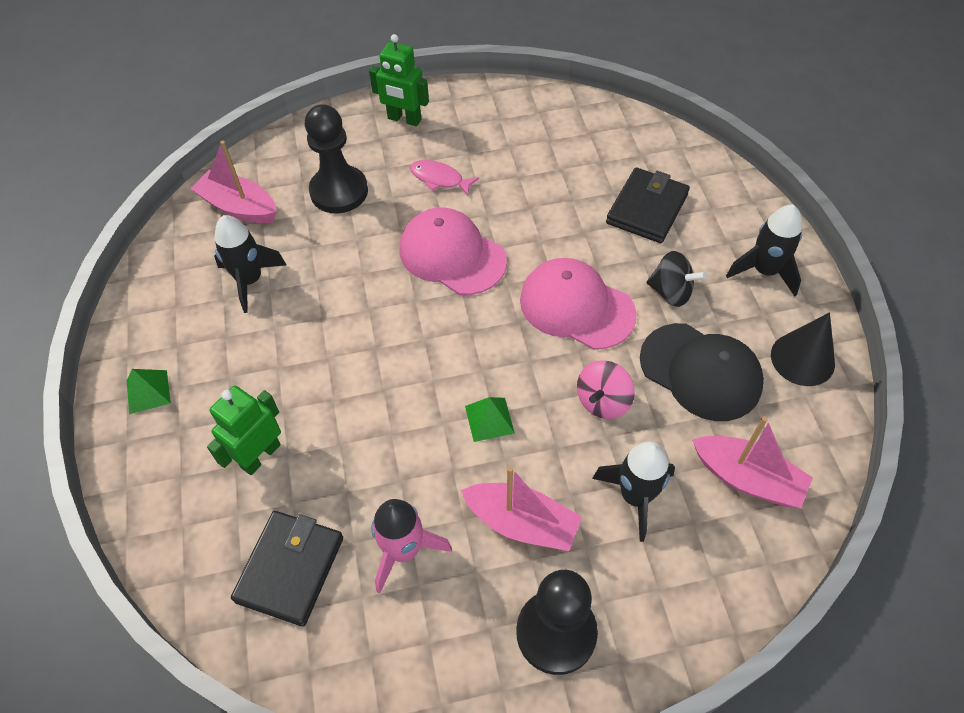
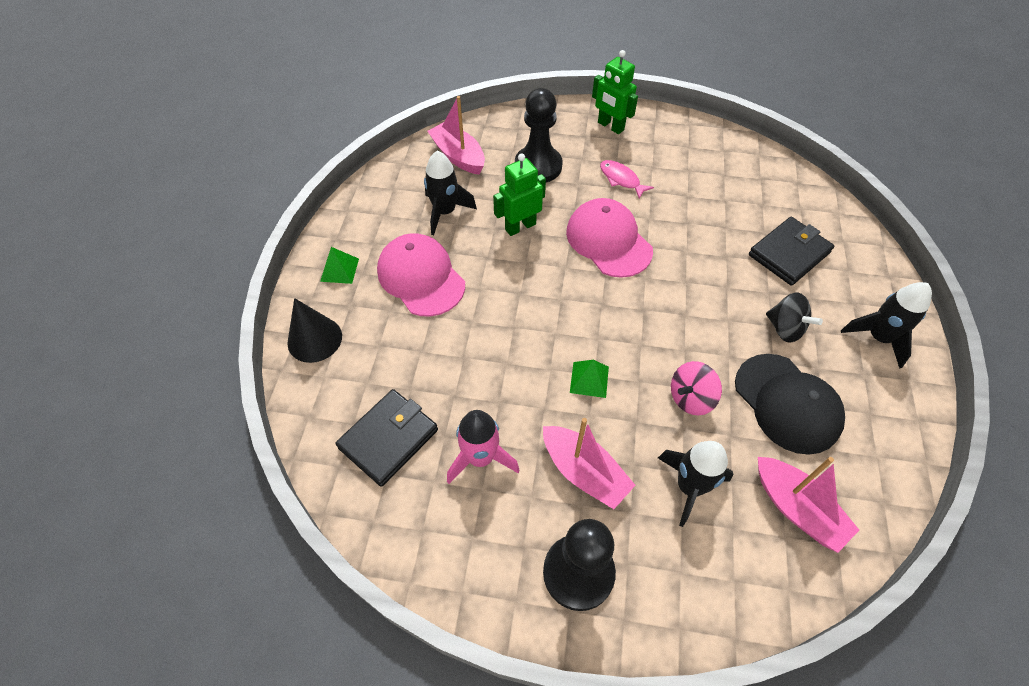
camera: 20 degrees right, 0 degrees up
green robot [207,386,281,475] -> green robot moved to [493,153,546,236]
pink cap [520,258,637,350] -> pink cap moved to [377,233,465,317]
black cone [771,312,835,386] -> black cone moved to [287,298,342,363]

